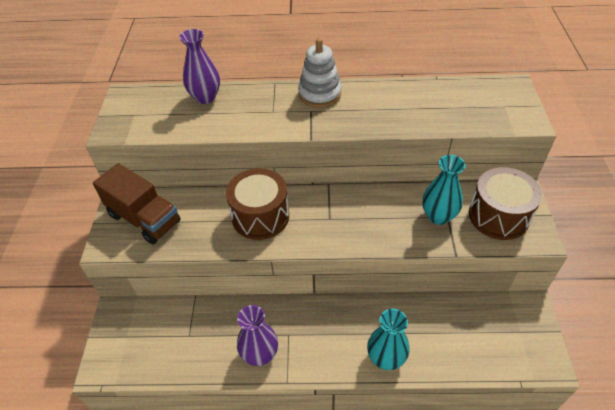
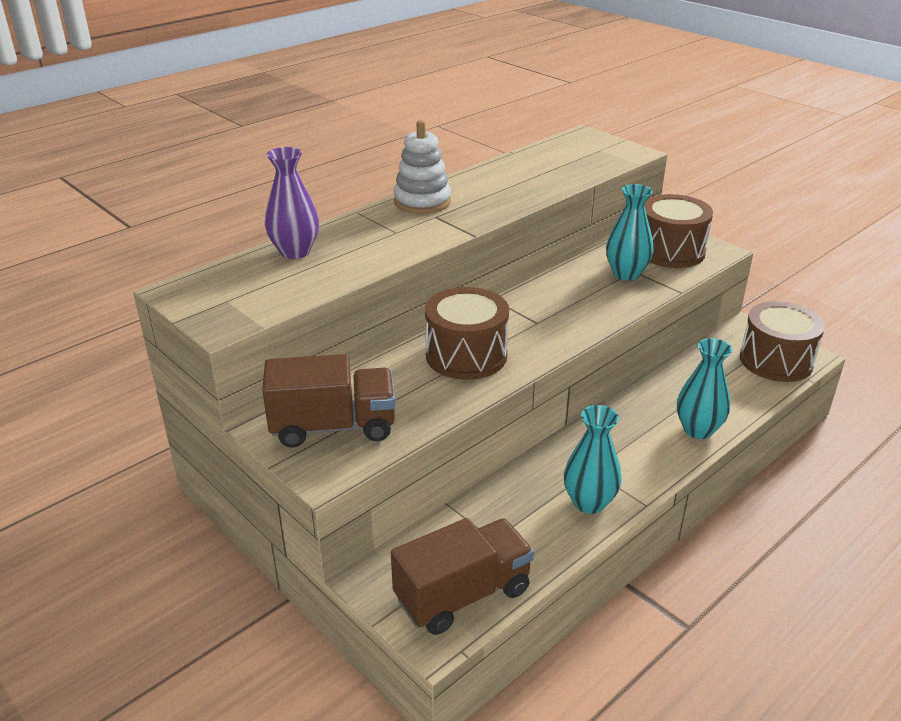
camera: 45 degrees left, 15 degrees down
purple vase [237,305,278,366] -> turquoise vase [564,405,622,514]
none -> brown truck [391,518,534,635]
none -> brown drum [740,301,825,382]

